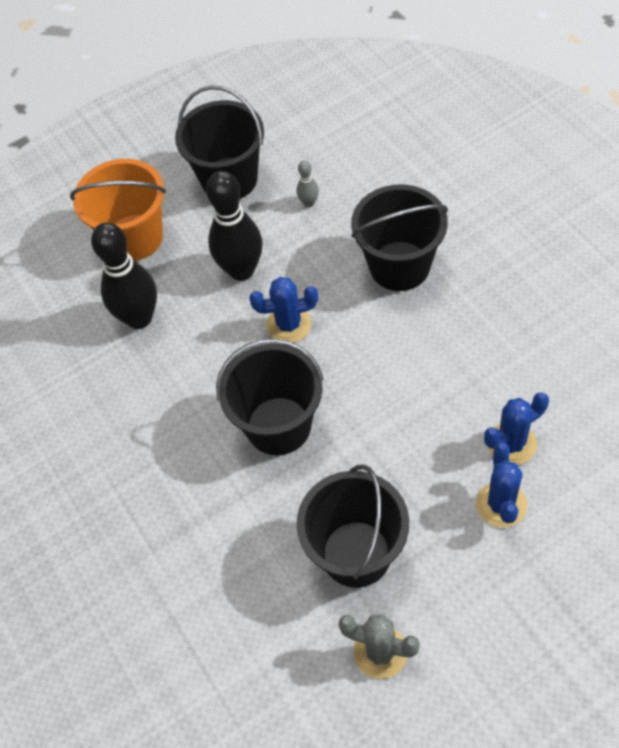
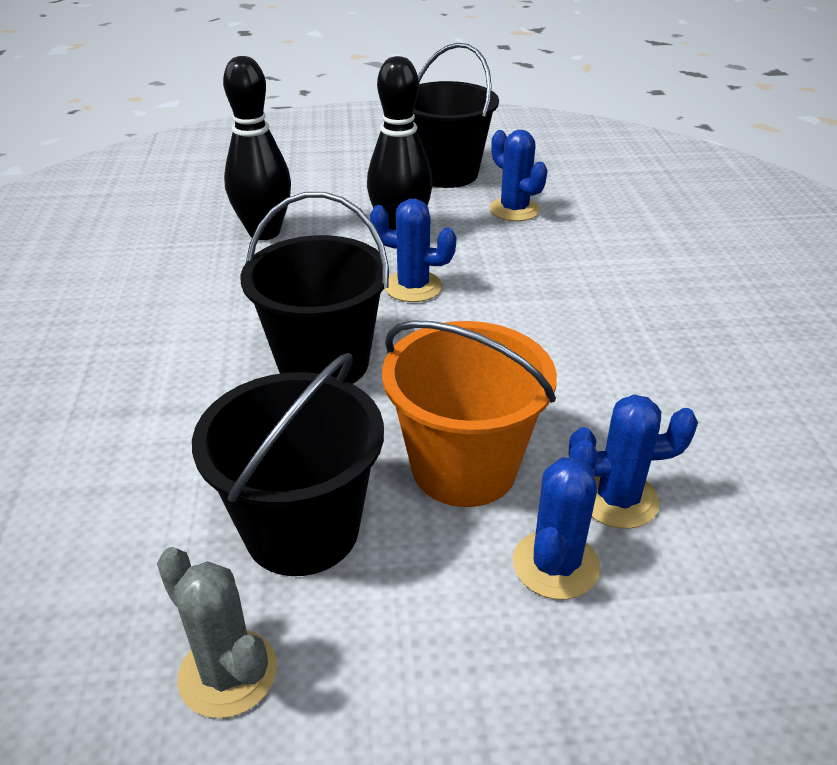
camera: 20 degrees right, 20 degrees down
orange bucket [70,159,166,261] -> orange bucket moved to [382,320,557,507]
grey bowling pin [297,160,319,207] -> blue cactus [490,130,547,221]
black bucket [351,184,448,291] -> none

